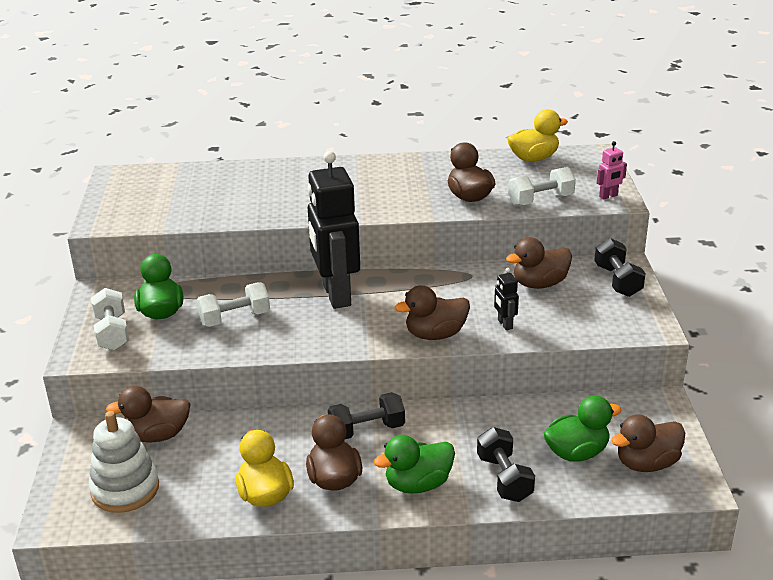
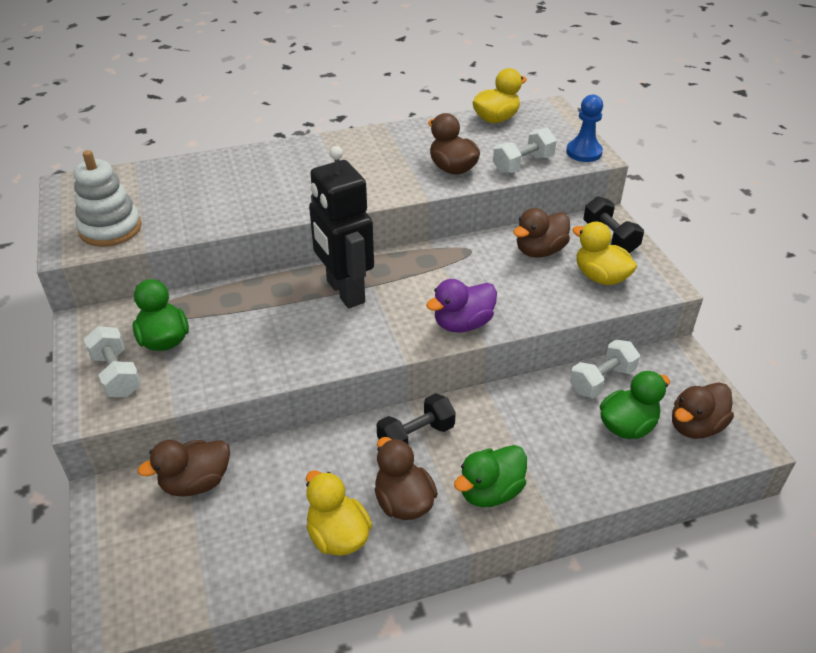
camera: 15 degrees left, 10 degrees up
white stacking toy [89,411,159,513] -> white stacking toy moved to [74,150,141,247]
white dumbbell [196,282,270,327] -> white dumbbell moved to [570,339,640,398]
brown duck [395,285,470,340] -> purple duck [426,279,497,333]
black dumbbell [477,427,535,502] -> none
black robot [494,268,519,330] -> none
pink robot [597,141,627,200] -> blue pawn [566,94,603,162]
none -> yellow duck [572,222,637,285]

